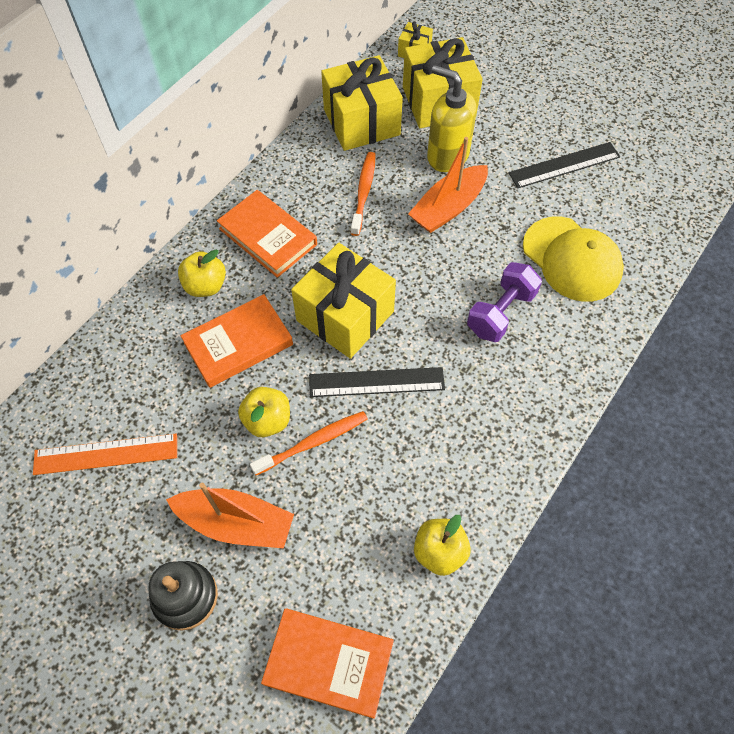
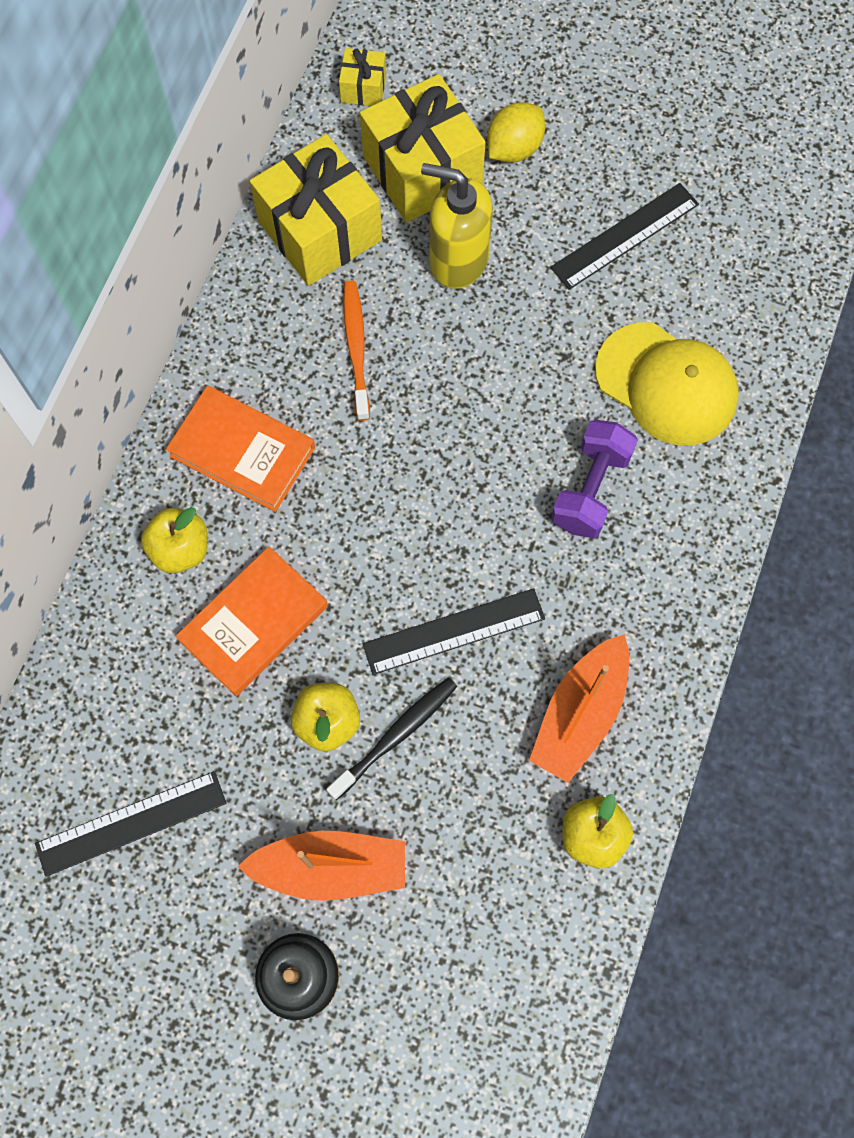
camera: 15 degrees left, 10 degrees up
orange ruler [33,434,177,475] -> black ruler [35,771,226,877]
orange toothbrush [250,411,368,475] -> black toothbrush [326,677,457,800]
orange book [261,608,394,719] -> none
yellow gift [291,243,396,359] -> none
orange boat [408,137,488,233] -> orange boat moved to [529,634,629,783]
none -> yellow lemon [487,103,545,162]

